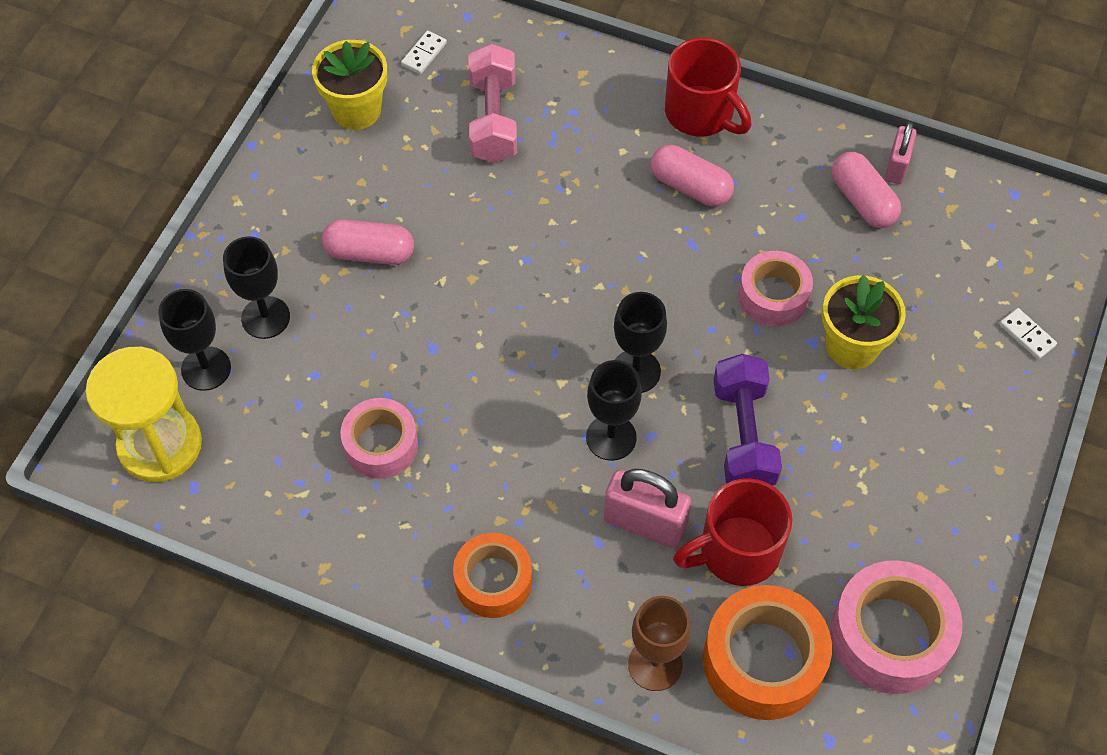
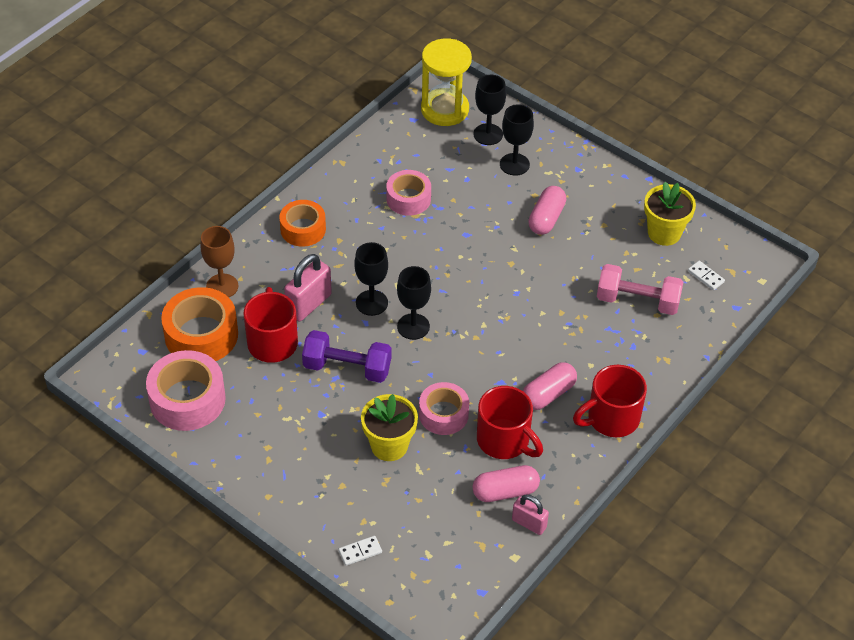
camera: 105 degrees right, 10 degrees down
none -> red mug [477,386,543,459]

